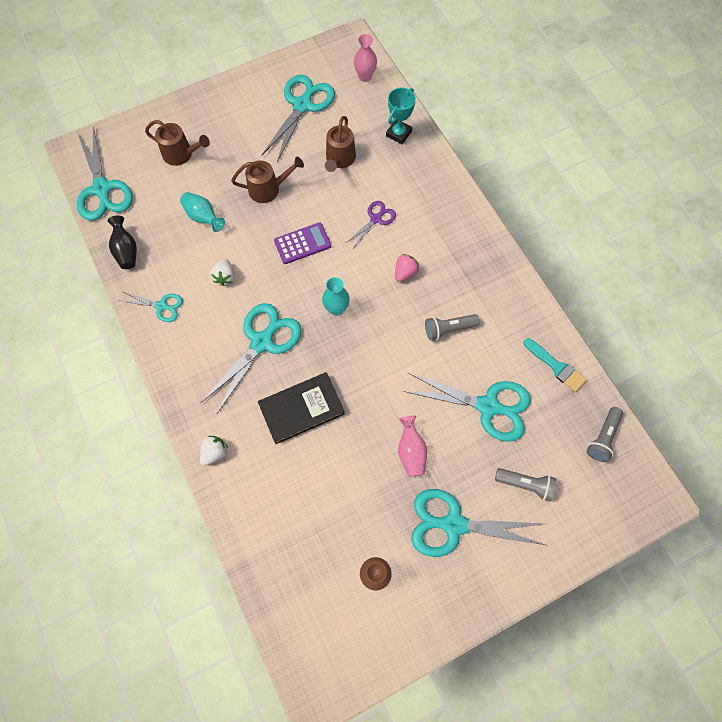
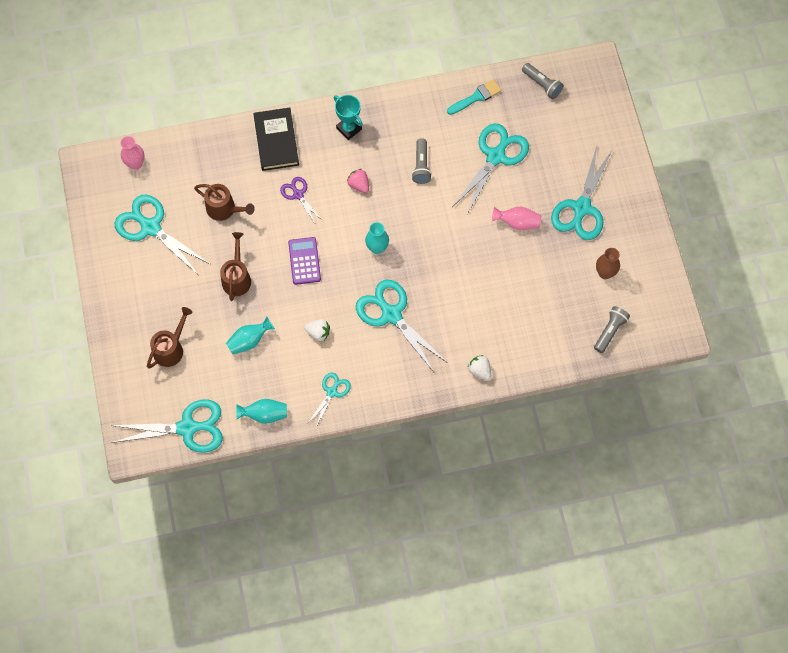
camera: 75 degrees left, 0 degrees up
black vase [108,216,137,269] -> turquoise vase [236,399,287,424]
black book [258,372,345,444] -> black book moved to [253,108,299,171]
turquoise trophy [386,88,416,144] -> turquoise trophy moved to [334,95,363,140]
grey flashlight [495,468,556,501] -> grey flashlight moved to [594,306,630,353]

